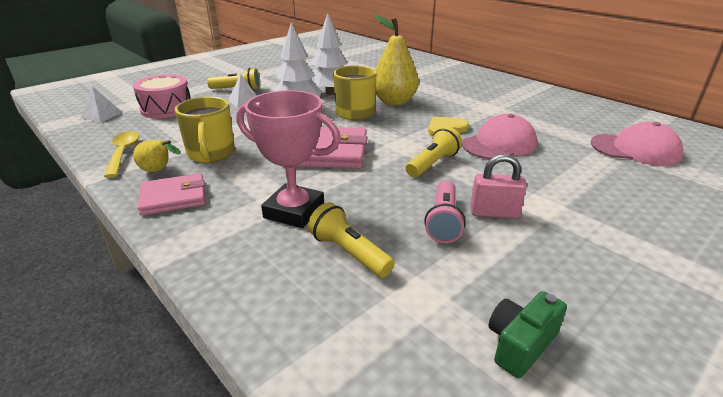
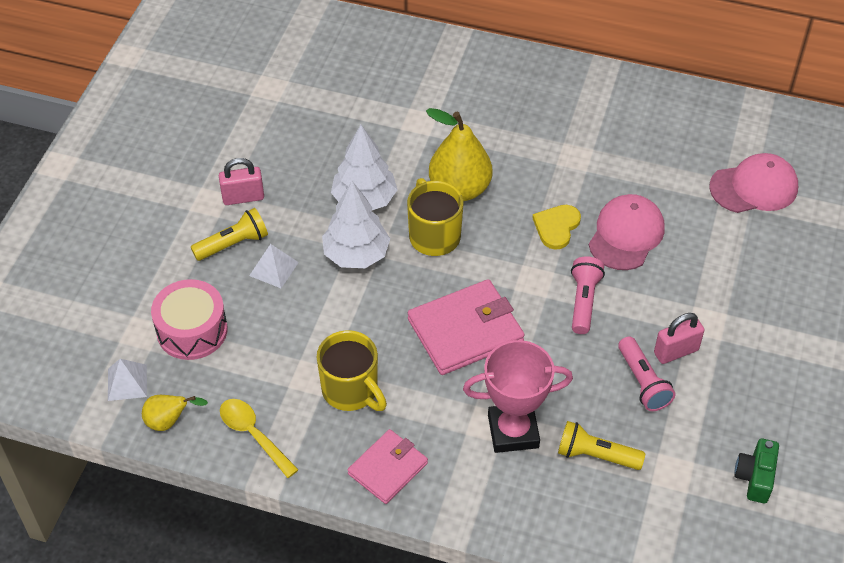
camera: 30 degrees left, 20 degrees up
yellow pear [133,140,181,172] -> yellow pear moved to [142,395,208,431]
yellow flashlight [406,127,462,177] -> pink flashlight [571,256,605,334]
none -> pink padlock [219,158,264,205]

